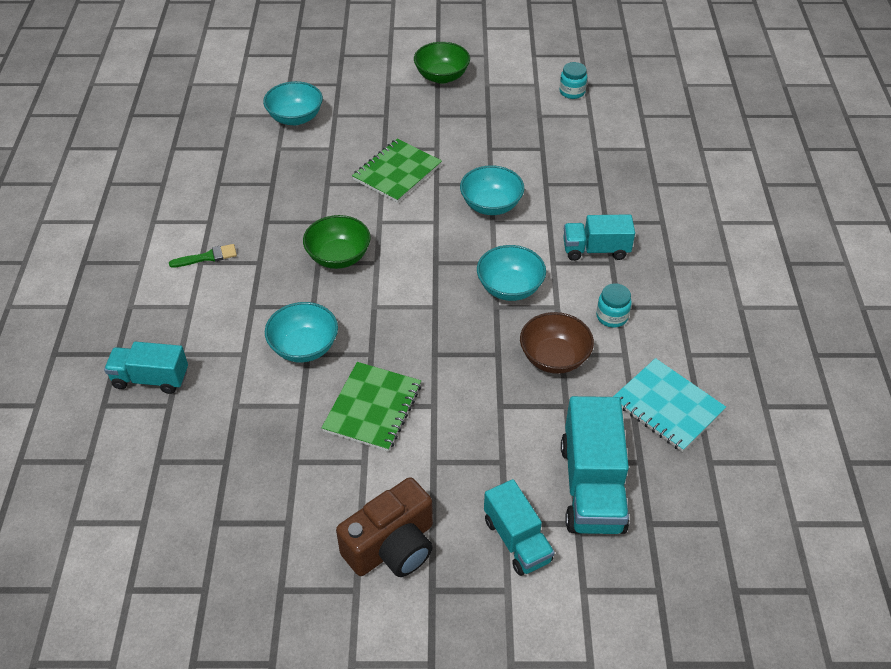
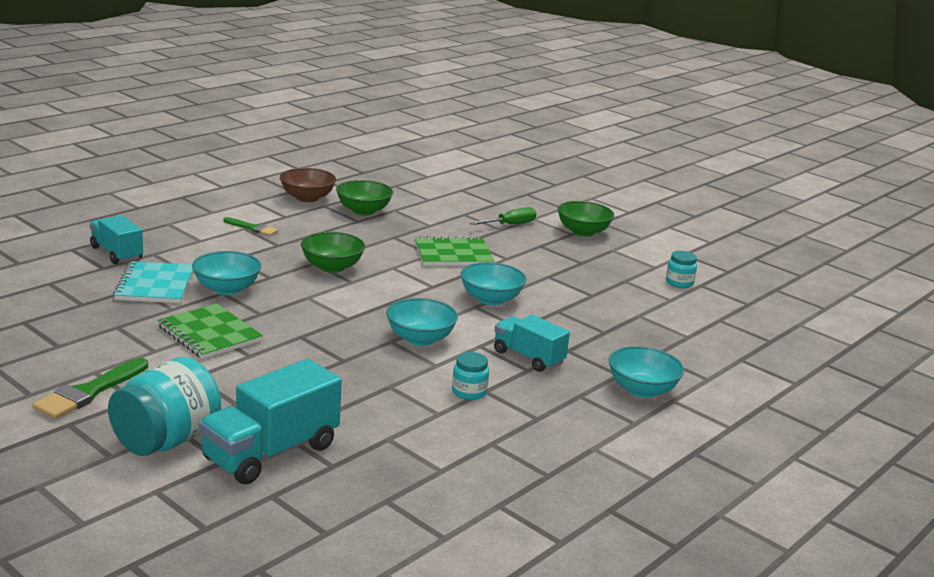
camera: 40 degrees right, 25 degrees down
turquoise bowl [263,81,323,125] -> turquoise bowl moved to [609,346,684,398]
green notebook [322,362,421,452] -> green notebook turned 75 degrees clockwise [157,304,263,359]
brown camera [336,477,433,577] -> green brush [33,358,148,419]
turquoise truck [484,479,555,576] -> turquoise jar [108,357,221,456]
brown bowl [520,312,594,374] -> brown bowl moved to [280,168,336,202]
turquoise notebook [613,358,726,452] -> turquoise notebook moved to [113,261,194,303]
none -> green bowl [336,180,393,216]
none -> green screwdriver [469,207,536,225]

